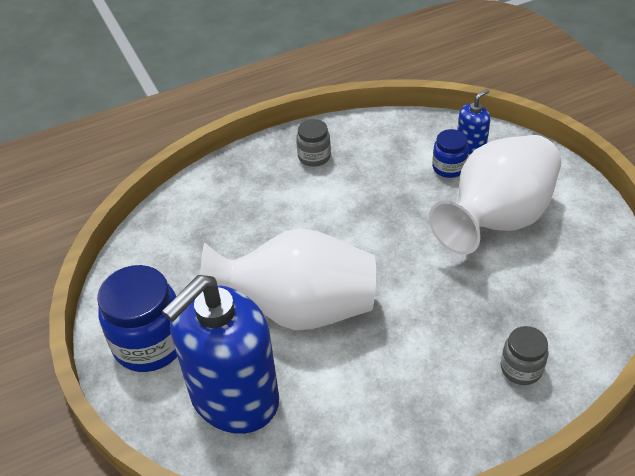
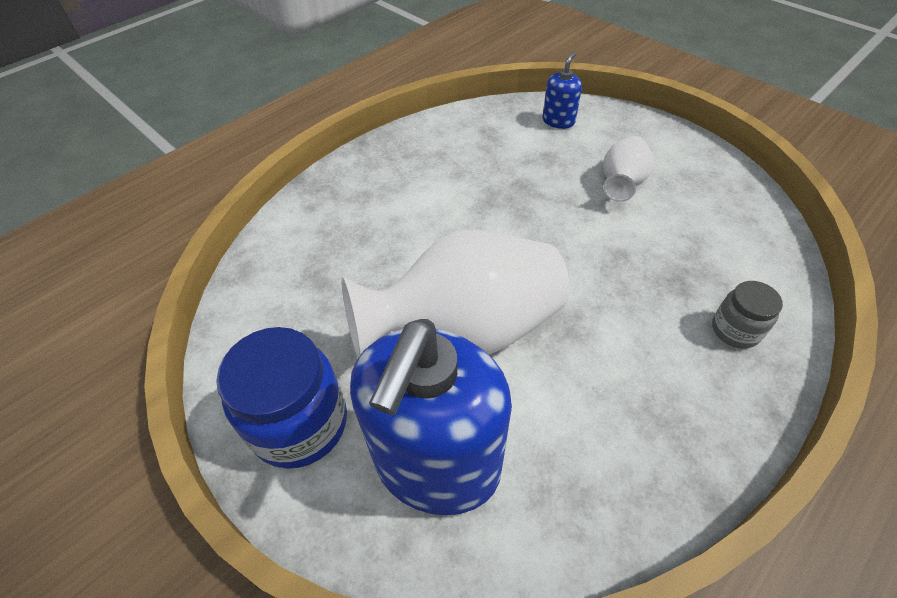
camera: 20 degrees left, 5 degrees up
grey jar [296,119,331,167] -> none
white vase [429,135,561,255] -> white vase [603,136,654,202], size x0.49
blue jar [432,129,469,178] -> none

